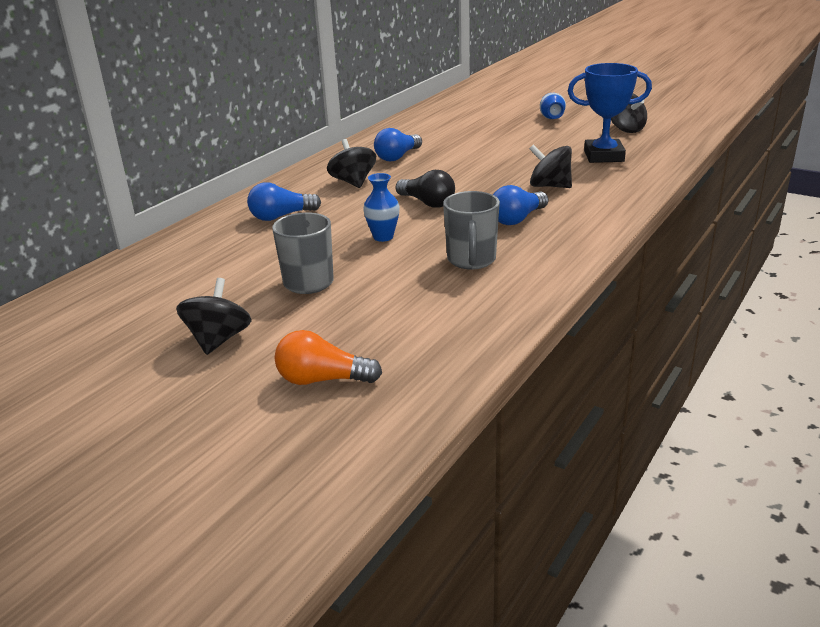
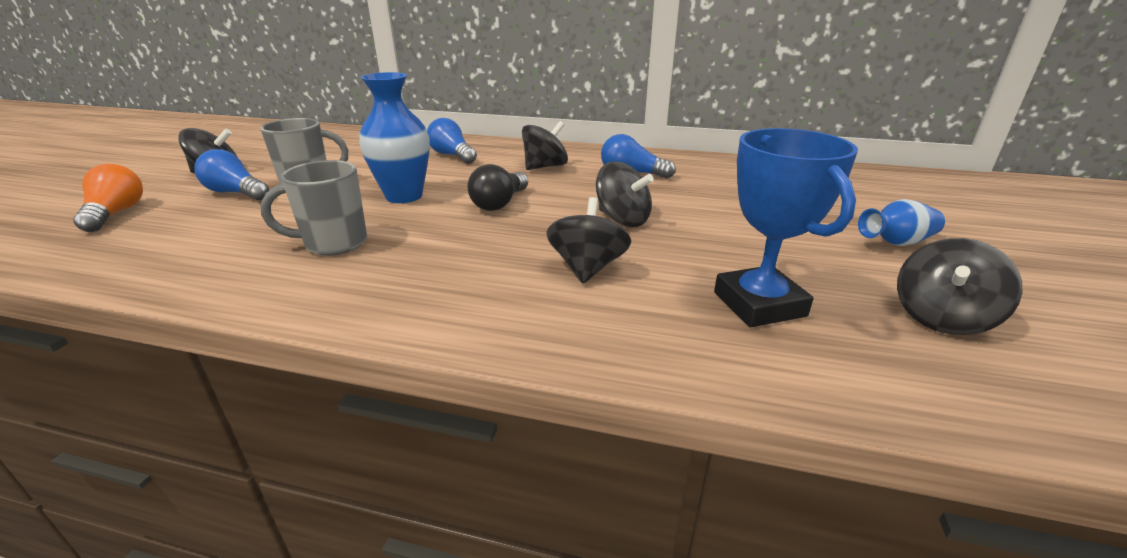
camera: 70 degrees right, 0 degrees up
blue vase [363,173,400,242] -> blue vase [359,72,430,203], size x1.69
blue light bulb [493,185,548,225] -> blue light bulb moved to [194,149,269,200]
none -> black spinning top [596,161,654,227]

